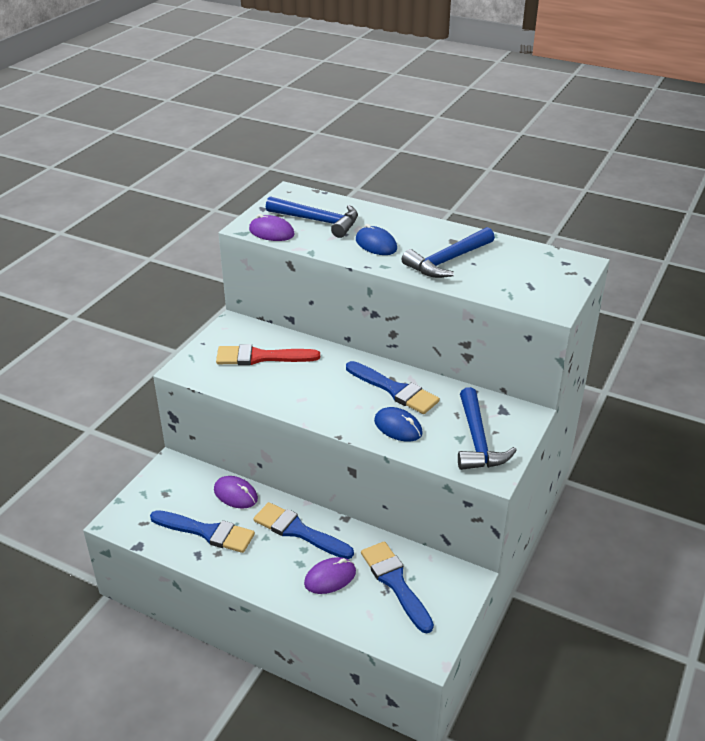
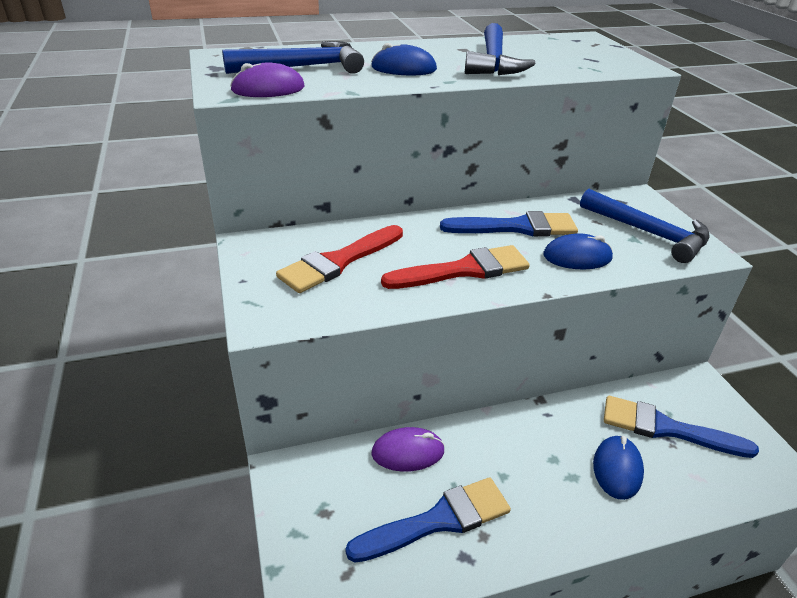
camera: 45 degrees left, 0 degrees up
blue brush [253,502,354,559] -> none
purple mouse [304,557,356,594] -> blue mouse [593,436,644,500]
none -> red brush [381,245,530,289]

